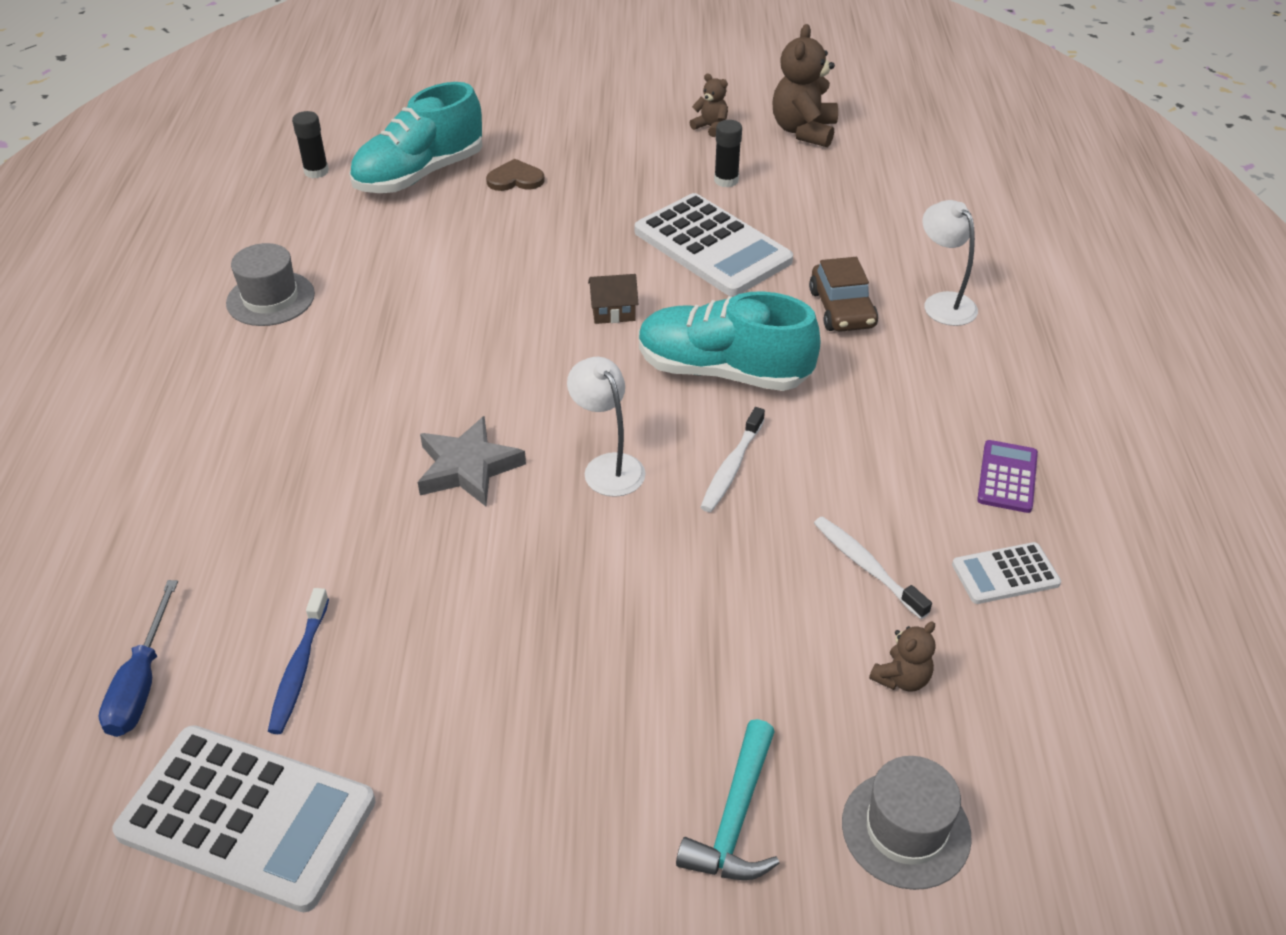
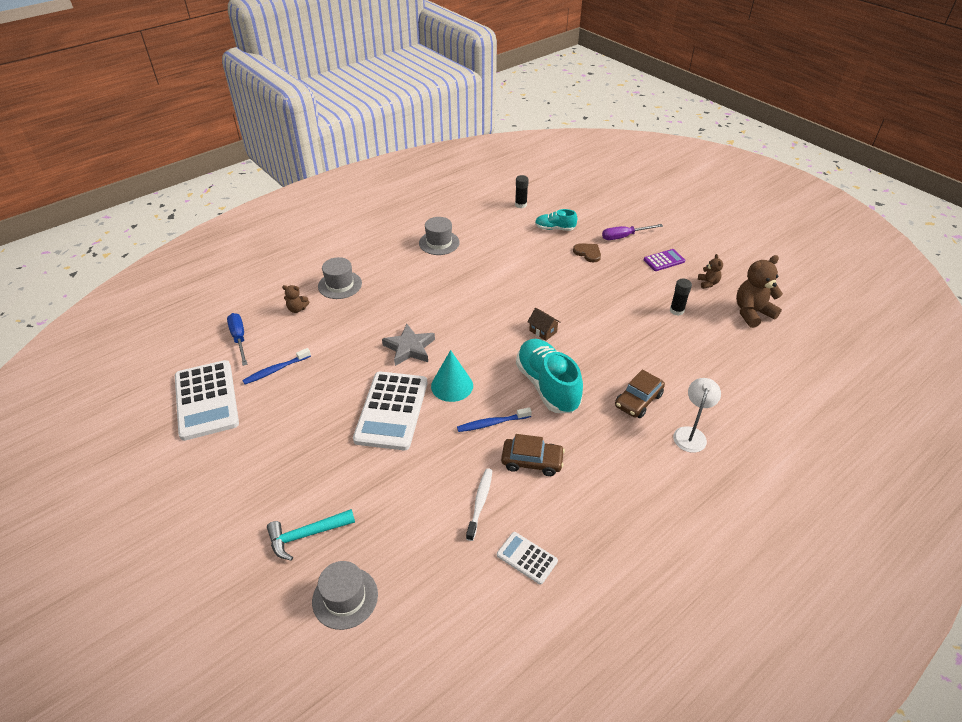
camera: 50 degrees right, 0 degrees up
blue screwdriver [99,580,178,737] -> blue screwdriver turned 105 degrees clockwise [227,313,248,366]
turquoise shoe [349,82,482,193] -> turquoise shoe [535,209,577,231], size x0.53
white lamp [567,357,646,497] -> turquoise cone [431,350,473,402]
white calculator [635,193,793,296] -> white calculator moved to [353,371,427,450]
white toothbrush [701,407,765,512] -> blue toothbrush [457,407,532,432]
brown teddy bear [869,621,935,691] -> brown teddy bear moved to [282,285,309,313]
purple calculator [977,440,1038,513] -> purple calculator moved to [644,249,685,271]
none -> grey hat [318,257,362,299]
none -> brown car [501,434,565,476]
none -> purple screwdriver [602,224,663,240]

